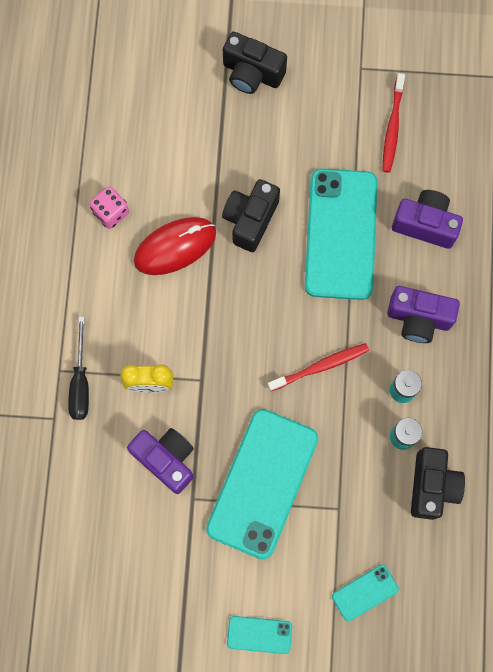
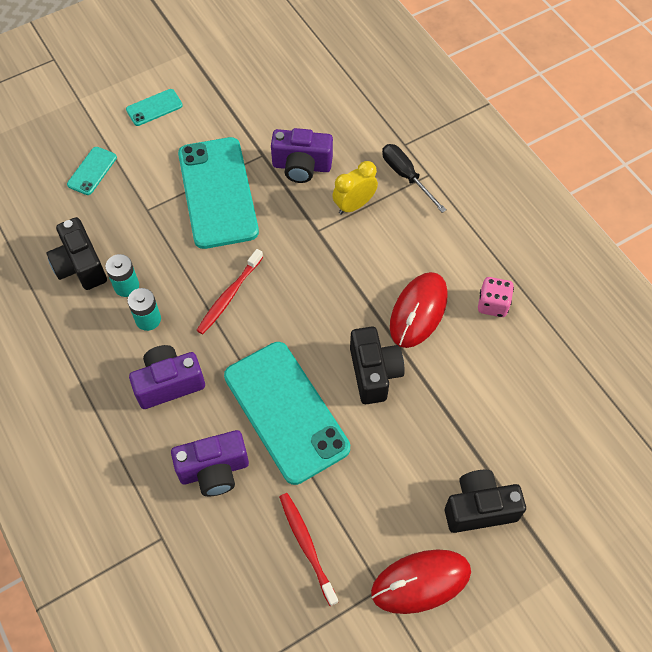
camera: 145 degrees right, 15 degrees down
none -> red mouse [371,549,471,614]

